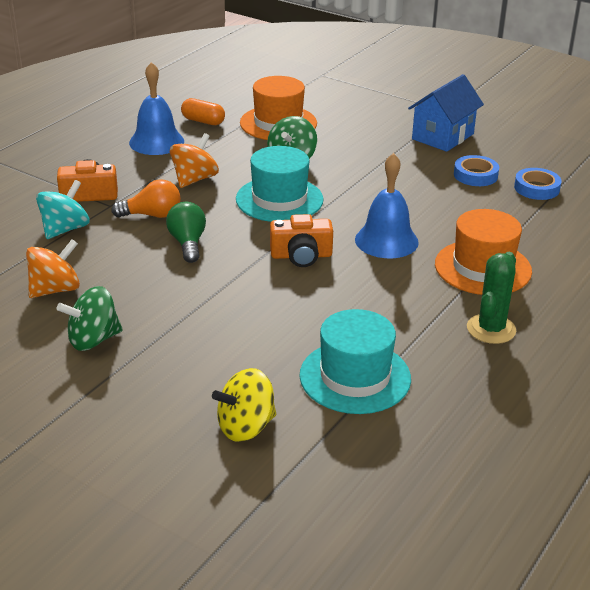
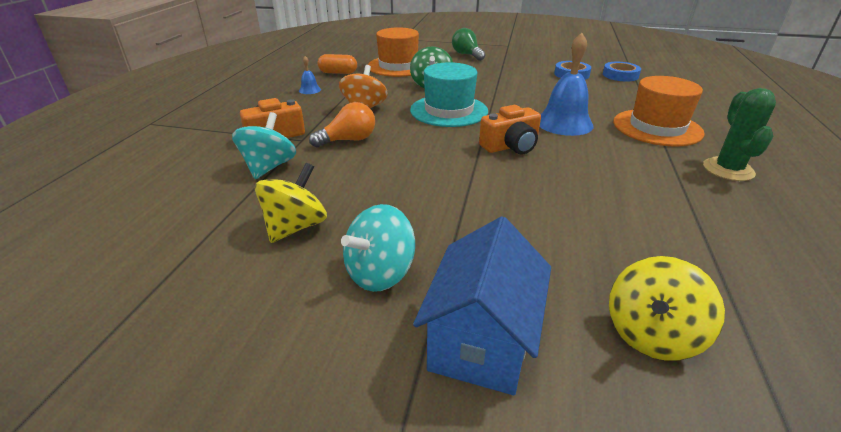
camera: 20 degrees left, 0 degrees up
orange spinning top [26,239,80,298] -> yellow spinning top [255,163,327,243]
green spinning top [57,286,123,351] -> turquoise spinning top [341,204,415,292]
blue bell [129,62,184,155] -> blue bell [299,56,321,94], size x0.46
green light bulb [166,202,206,263] -> green light bulb moved to [452,28,486,61]
turquoise hat [299,309,411,414] -> none
blue house [408,74,484,152] -> blue house moved to [413,216,551,395]

